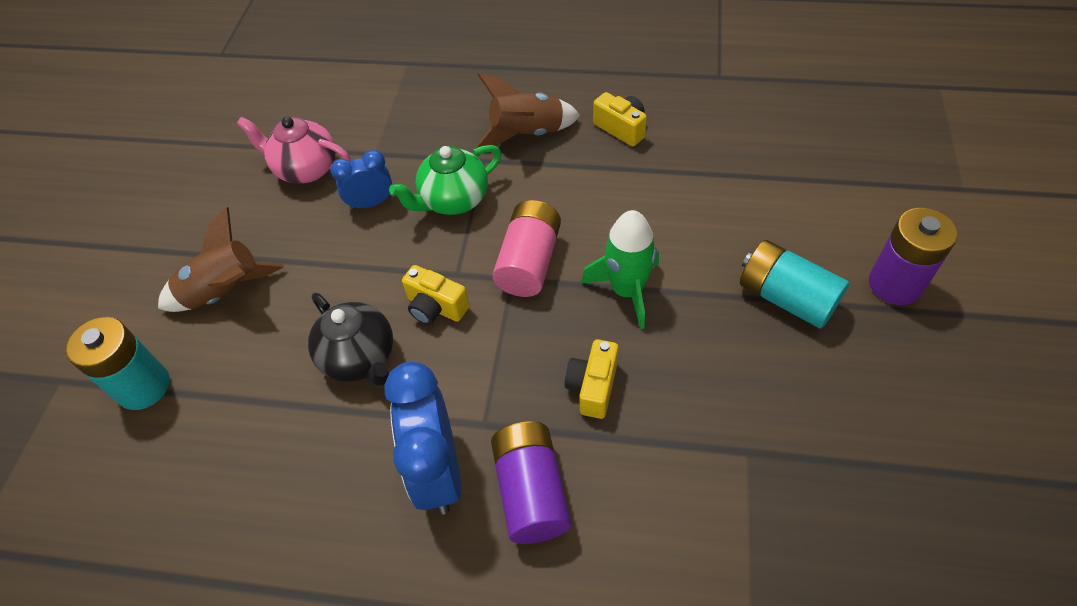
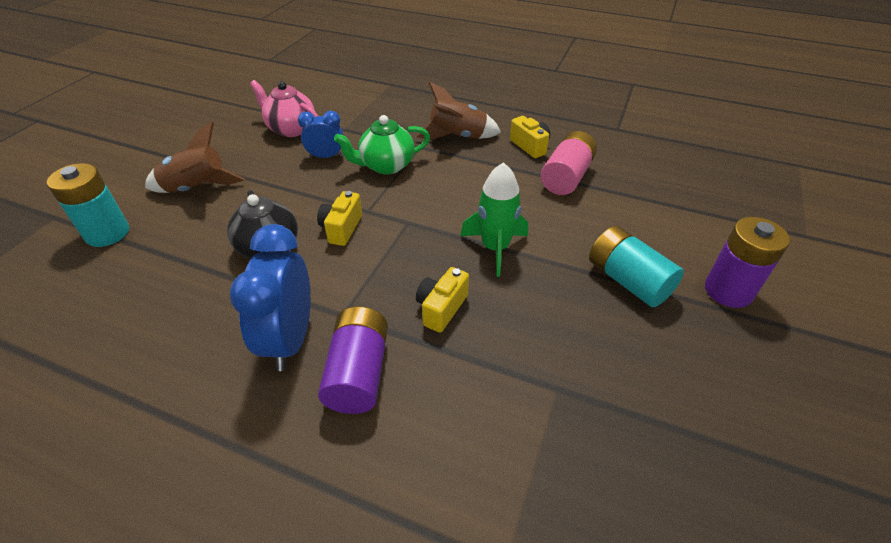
camera: 10 degrees right, 10 degrees down
yellow camera [402,265,470,325] -> yellow camera turned 60 degrees clockwise [317,191,362,246]
pink battery [492,200,561,297] -> pink battery moved to [541,131,597,195]

